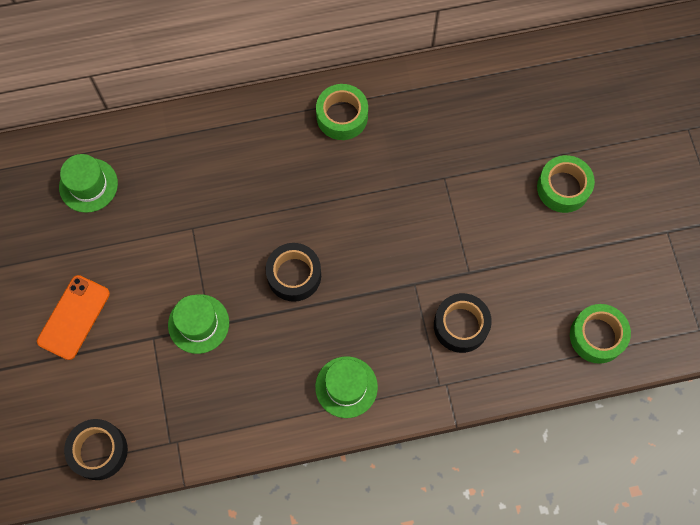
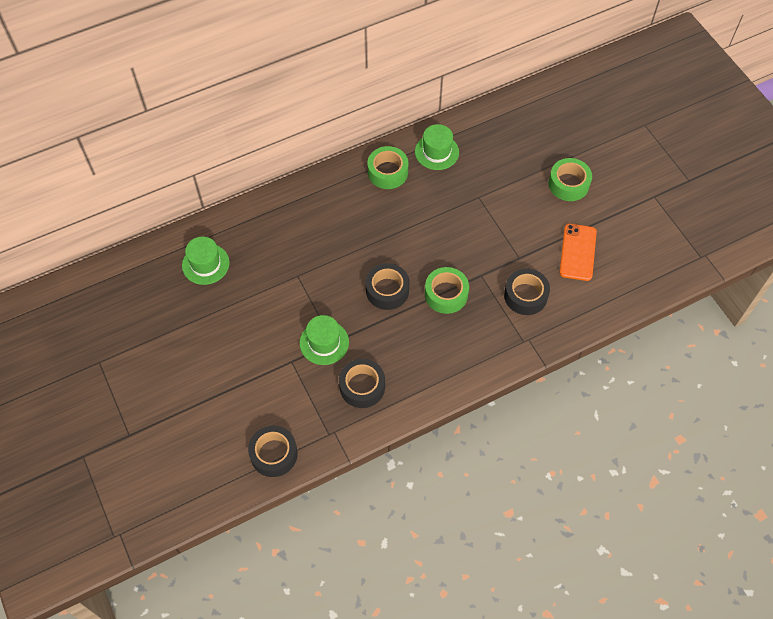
camera: 15 degrees left, 10 degrees down
orange phone [37,275,110,360] -> orange phone moved to [559,224,597,281]
green hat [315,356,378,418] -> green hat moved to [415,124,459,170]
green tape [570,304,631,364] -> green tape moved to [425,267,469,314]
none -> black tape [339,359,385,408]

